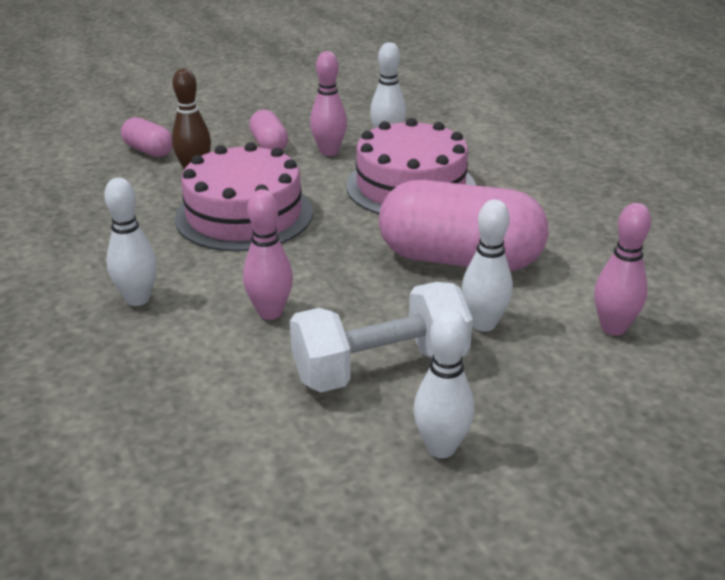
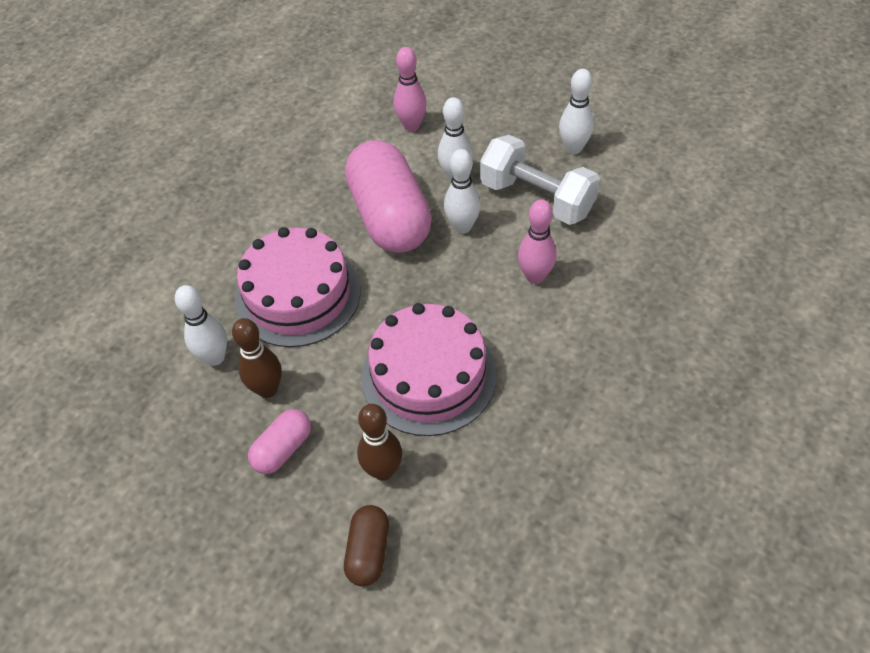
camera: 120 degrees left, 20 degrees up
white bowling pin [104,178,157,306] -> white bowling pin moved to [444,149,481,234]
pink capsule [121,117,173,157] -> brown capsule [344,505,389,587]
pink bowling pin [310,51,347,156] -> brown bowling pin [232,318,282,398]

